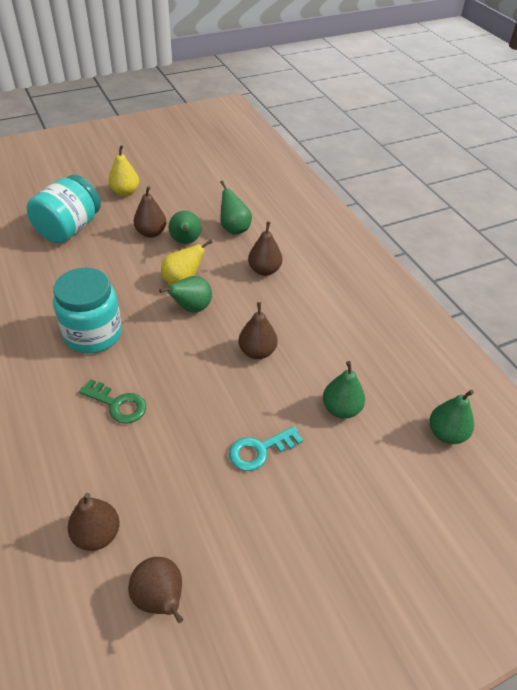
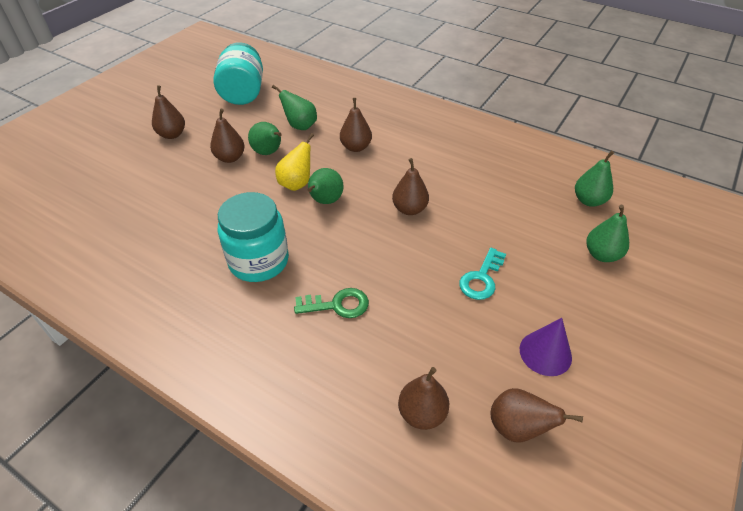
camera: 30 degrees left, 0 degrees up
turquoise jar [26,175,101,243] -> turquoise jar moved to [213,42,263,105]
yellow pear [108,145,139,196] -> brown pear [152,85,185,139]
green pear [323,361,365,419] -> green pear moved to [586,205,629,262]
none -> purple cone [520,318,572,376]

